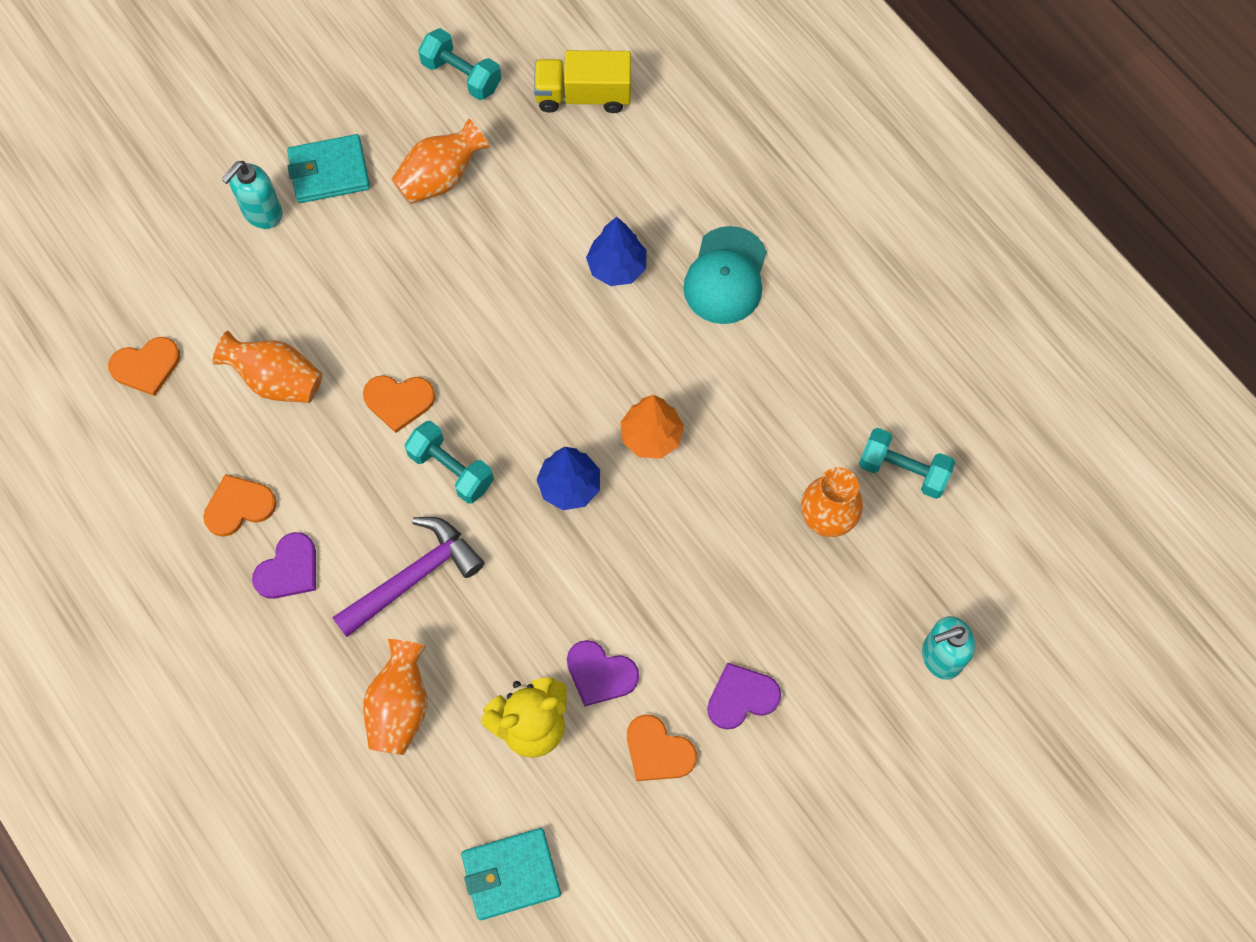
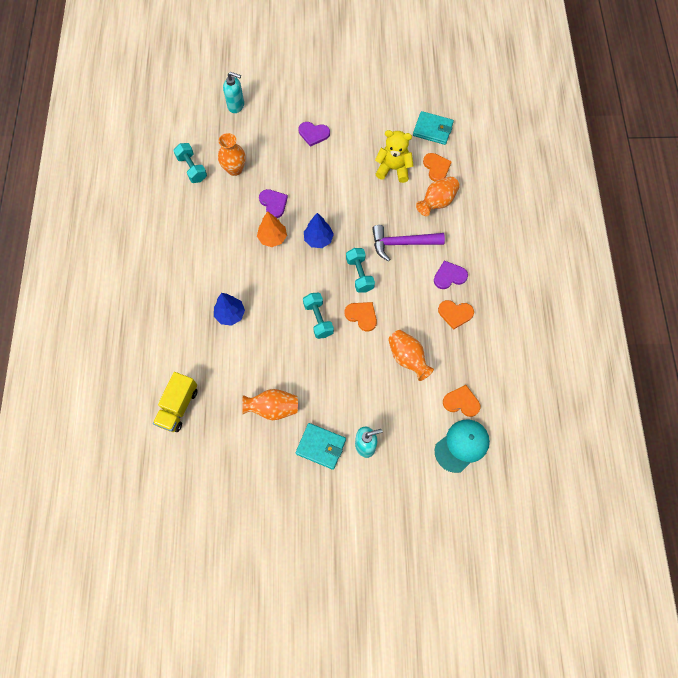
camera: 145 degrees left, 0 degrees up
turquoise dumbbell [418,28,501,100] -> turquoise dumbbell moved to [303,293,334,339]
yellow truck [534,50,631,113] -> yellow truck turned 75 degrees clockwise [153,372,198,432]
purple heart [567,640,639,706] -> purple heart moved to [259,189,288,218]
orange heart [627,715,697,781] -> orange heart moved to [423,153,452,182]
turquoise cap [683,226,767,324] -> turquoise cap moved to [435,419,490,473]

